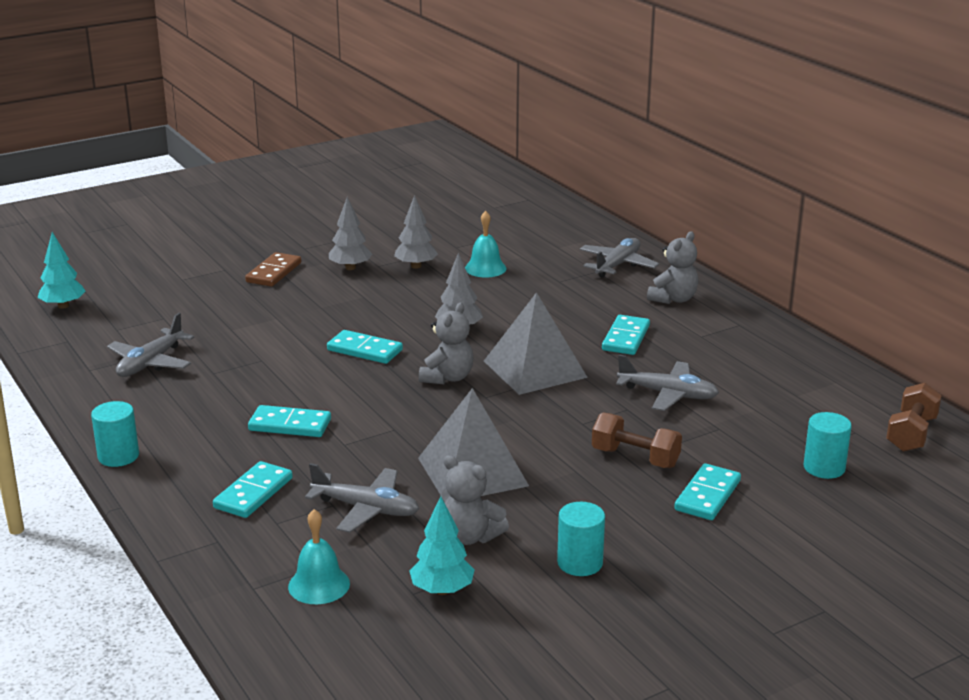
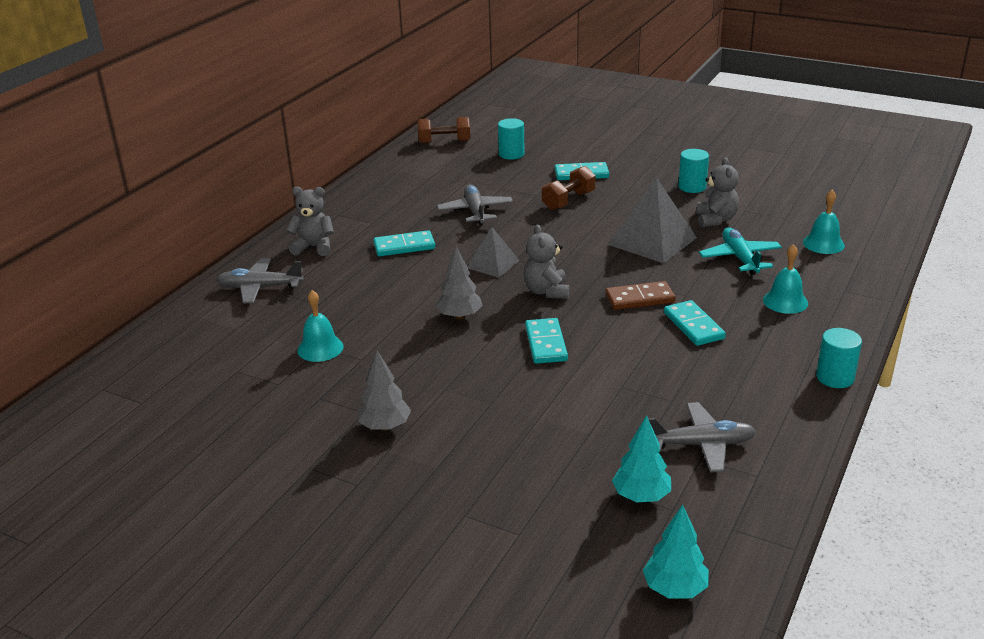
camera: 120 degrees left, 5 degrees up
turquoise domino [213,461,293,518] -> turquoise bell [763,244,808,314]
brown domino [245,252,301,287] -> brown domino moved to [605,281,676,310]
grey plane [305,463,419,533] -> turquoise plane [699,227,782,275]
grey tree [394,195,438,269] -> none
turquoise tree [410,496,475,595] -> turquoise tree moved to [612,415,671,502]
grey teddy bear [419,302,473,384] -> grey teddy bear turned 90 degrees counterclockwise [524,224,569,299]
grey pyramid [484,292,588,395] -> grey pyramid [467,227,519,278], size x0.59
brown dumbbell [592,412,682,468] -> brown dumbbell turned 45 degrees clockwise [542,166,596,210]

